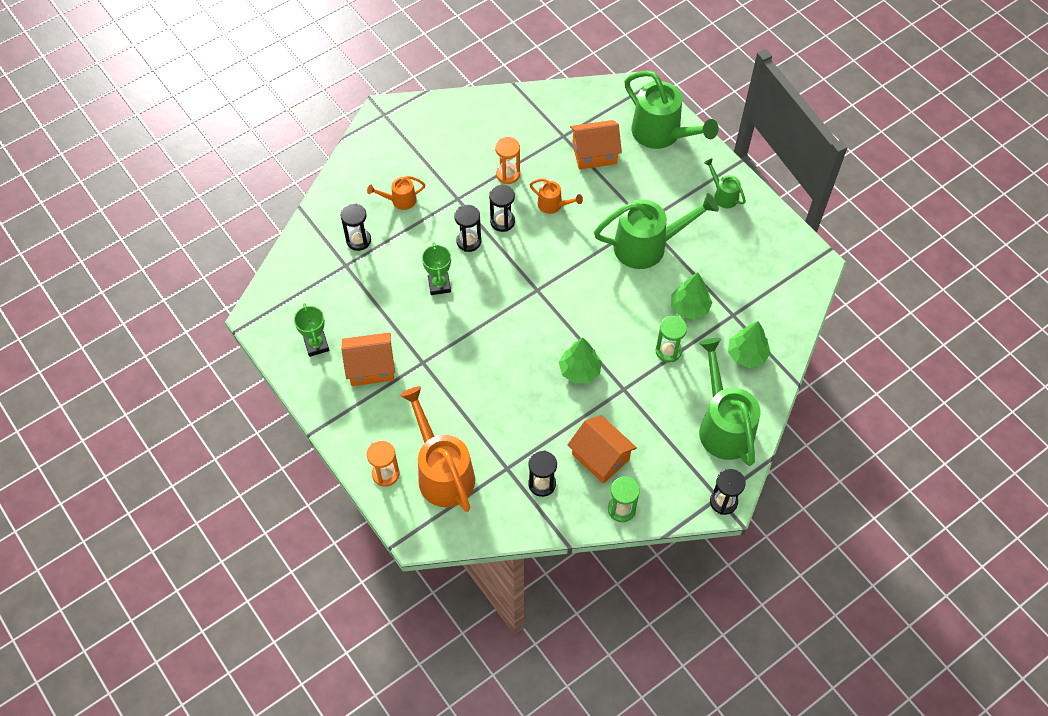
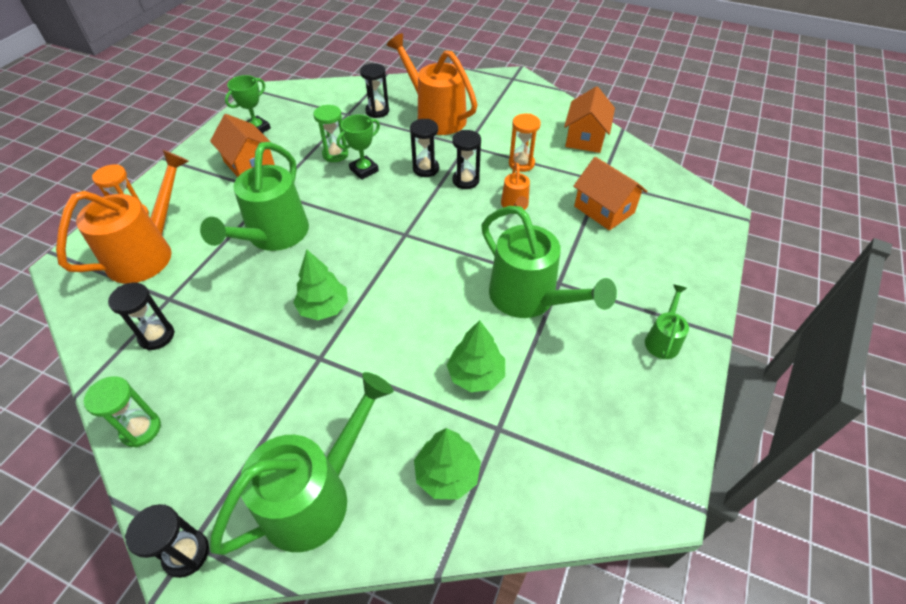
camera: 60 degrees right, 10 degrees down
orange watering can [367,176,425,210] -> orange watering can [387,33,478,135], size x2.06
orange house [568,415,637,484] -> orange house moved to [564,86,615,153]
green watering can [625,71,719,149] -> green watering can moved to [200,142,309,251]
green hourglass [656,316,687,362] -> green hourglass moved to [313,105,348,162]

